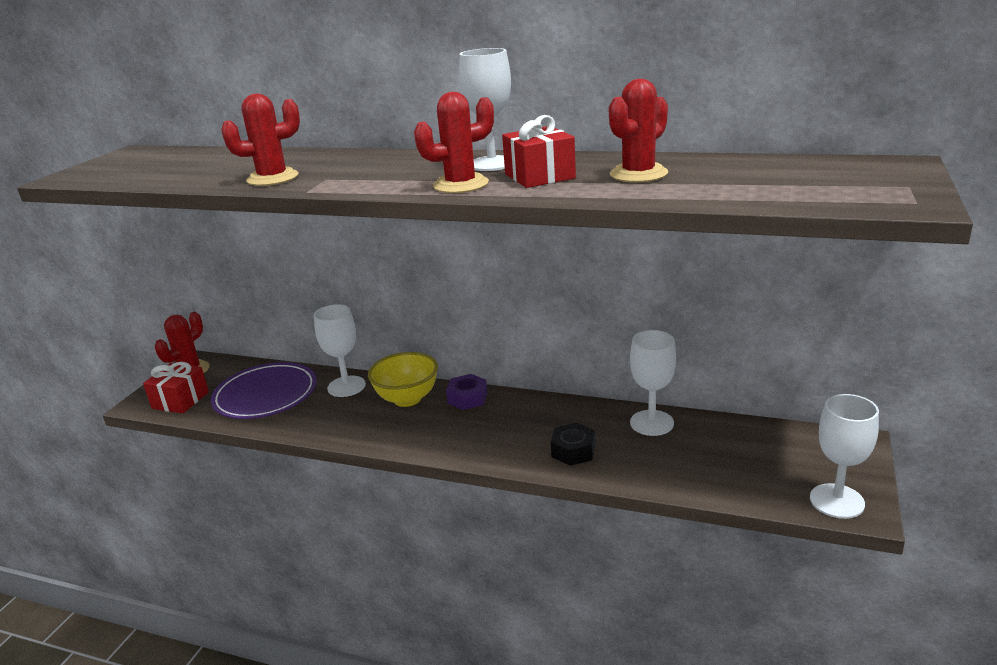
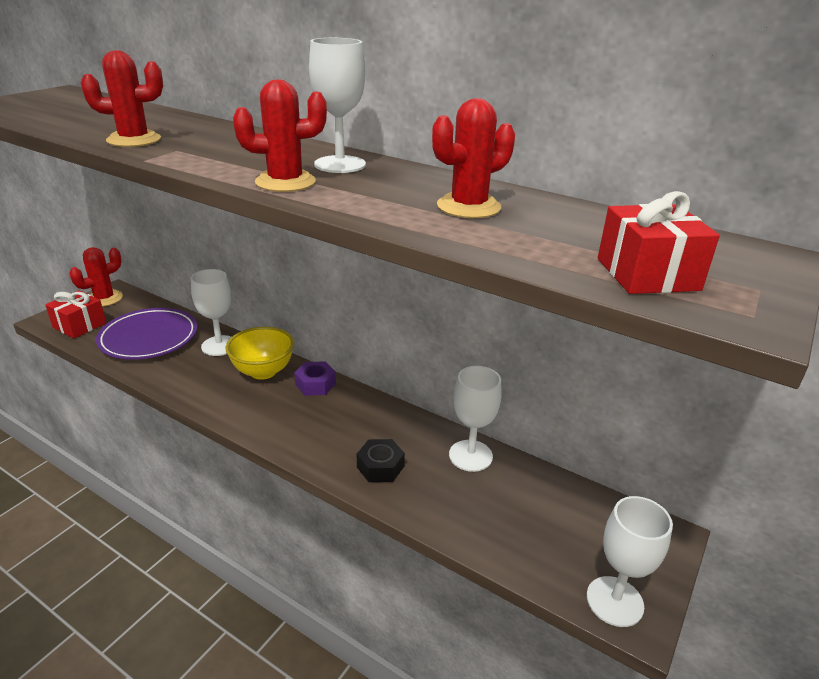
camera: 10 degrees right, 5 degrees up
red gift [502,115,576,188] -> red gift moved to [598,191,720,294]

